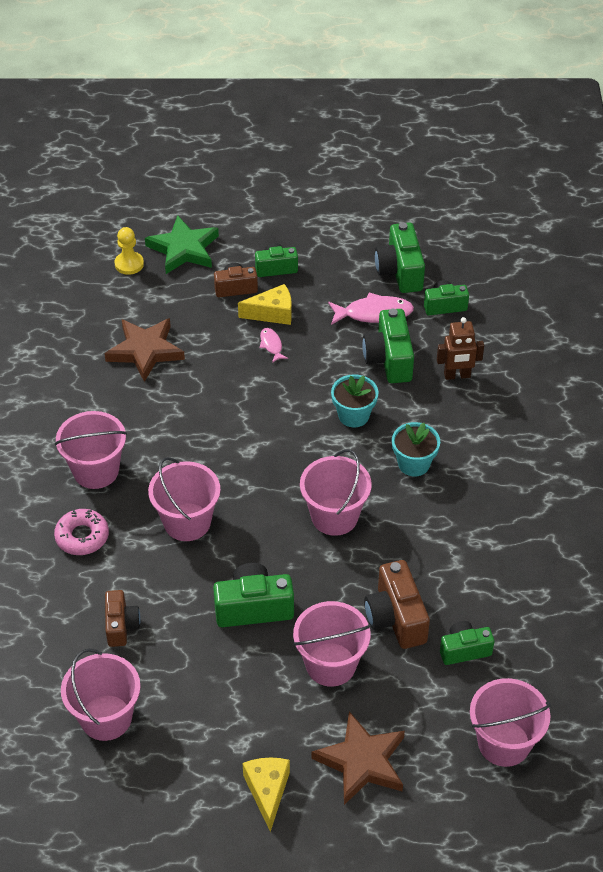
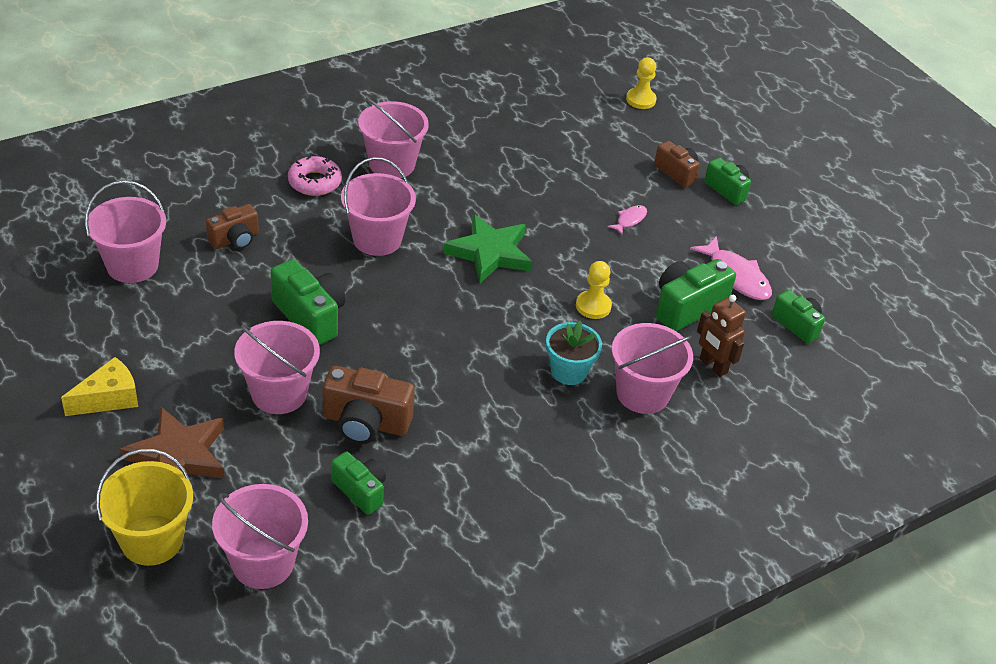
camera: 55 degrees right, 5 degrees down
brown star [104,318,185,382] -> none
green star [145,215,219,274] -> green star moved to [443,214,532,283]
yellow cheese [238,284,292,325] -> none
pink bucket [300,449,372,536] -> pink bucket moved to [612,323,693,414]
turquoise flower pot [331,374,379,428] -> yellow pawn [576,261,612,319]
brown camera [364,560,430,649] -> brown camera turned 120 degrees counterclockwise [322,366,415,444]
green camera [375,222,425,293] -> none
none -> yellow bucket [96,449,193,566]

